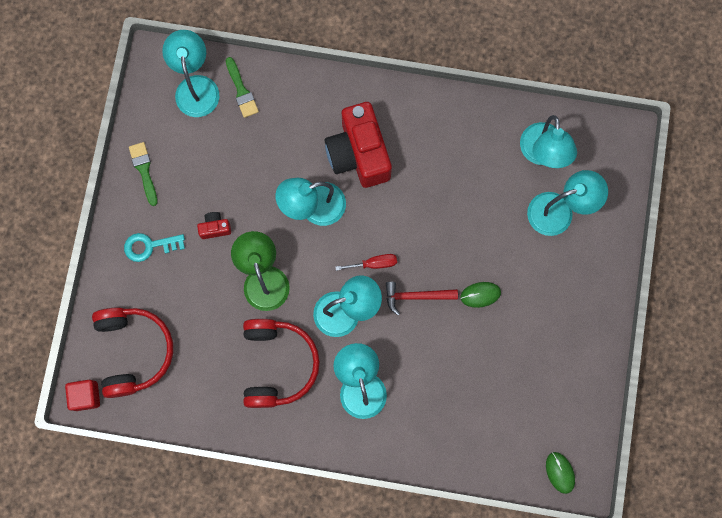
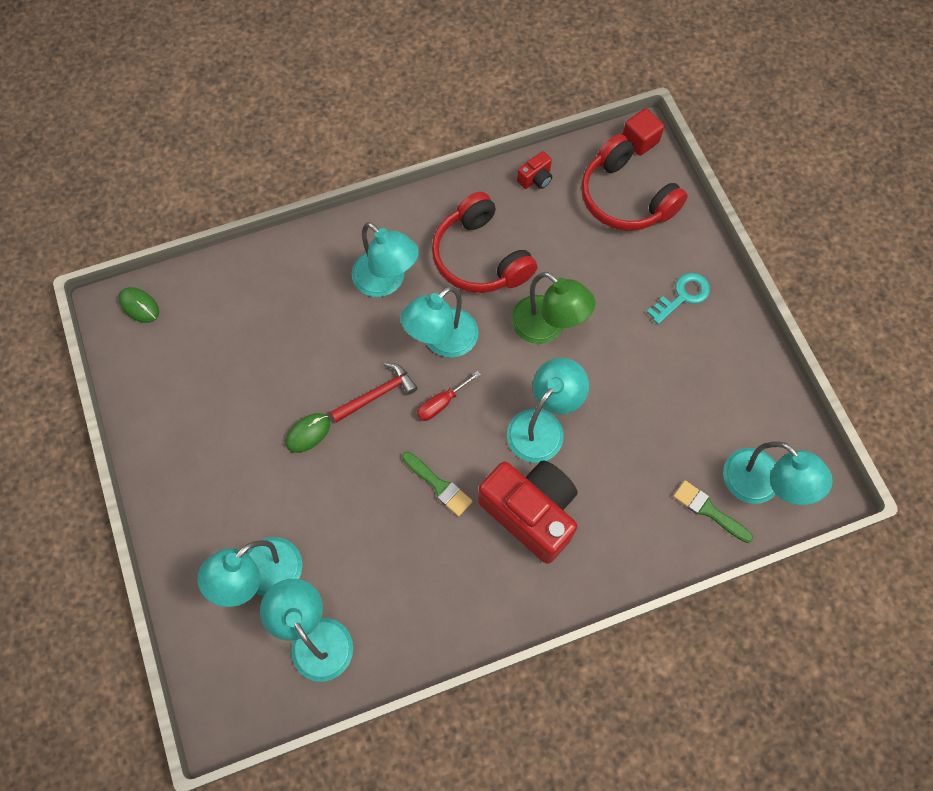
camera: 150 degrees right, 10 degrees down
green brush [129,142,158,206] -> green brush moved to [402,452,473,516]
red camera [197,212,231,239] -> red camera moved to [517,151,552,189]

